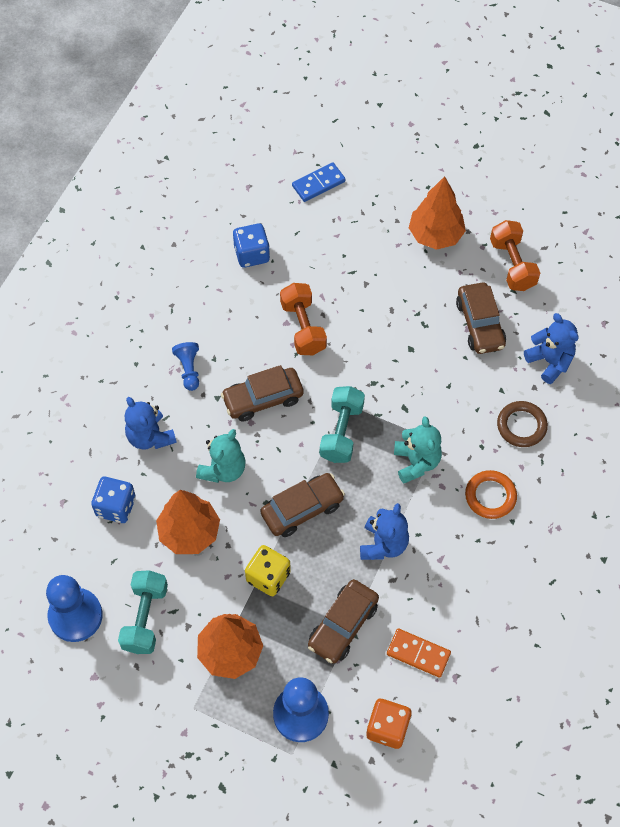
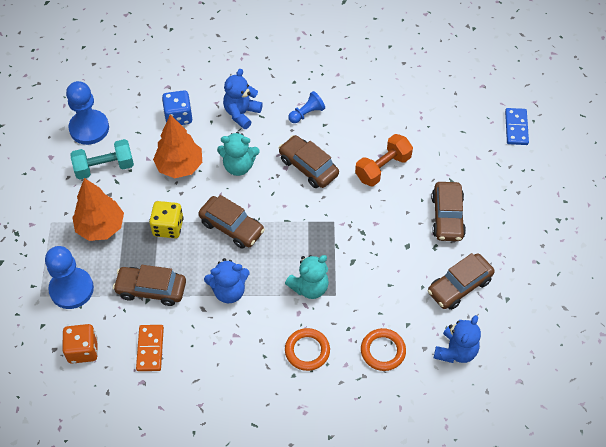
camera: 65 degrees right, 5 degrees down
blue dice [233,223,270,268] -> none
blue domino [292,162,345,202] -> blue domino turned 60 degrees clockwise [505,108,529,145]
turquoise dumbbell [320,386,365,463] -> none
orange tree [409,176,466,250] -> none
orange dumbbell [490,220,540,291] -> none
brown ring [497,401,548,447] -> orange ring [361,328,406,371]
none -> brown car [431,182,466,241]

